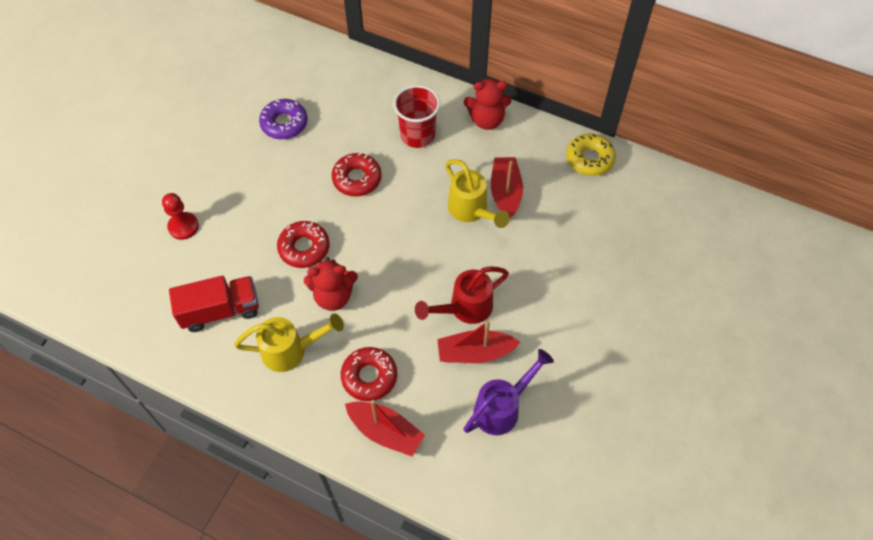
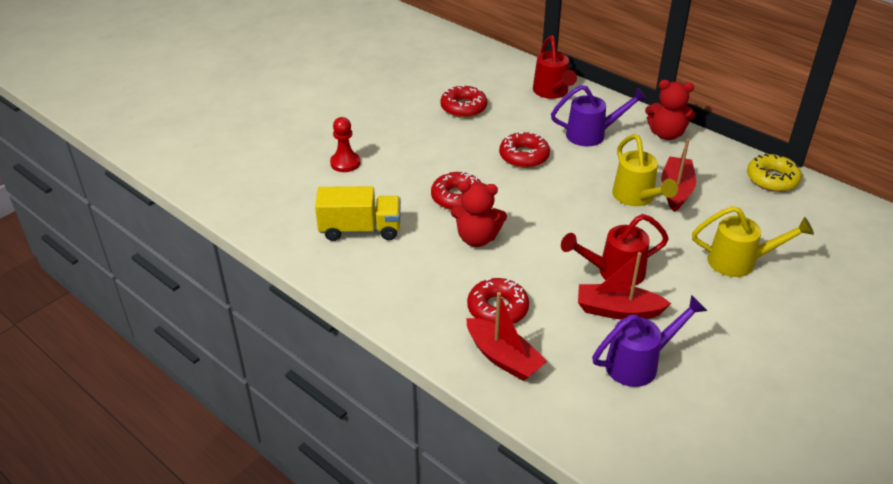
camera: 15 degrees right, 20 degrees down
red truck [169,276,259,332] -> yellow truck [315,186,401,241]
yellow watering can [234,314,344,372] -> yellow watering can moved to [692,206,814,277]
purple donut [259,99,308,139] -> red donut [441,85,487,118]
red cup [393,85,440,148] -> purple watering can [551,85,648,146]
none -> red watering can [533,35,577,99]

